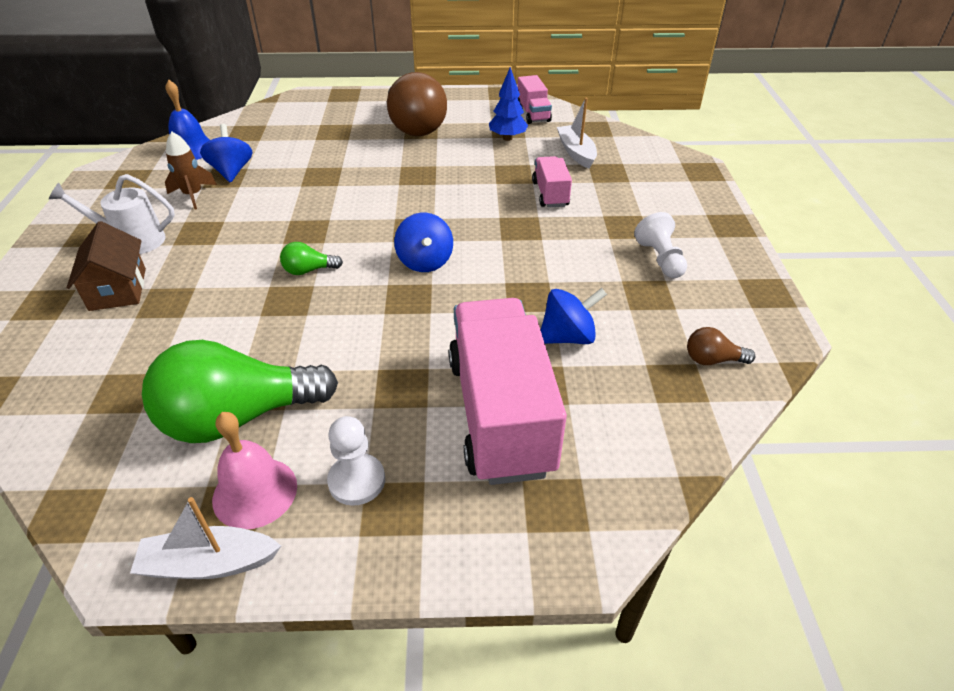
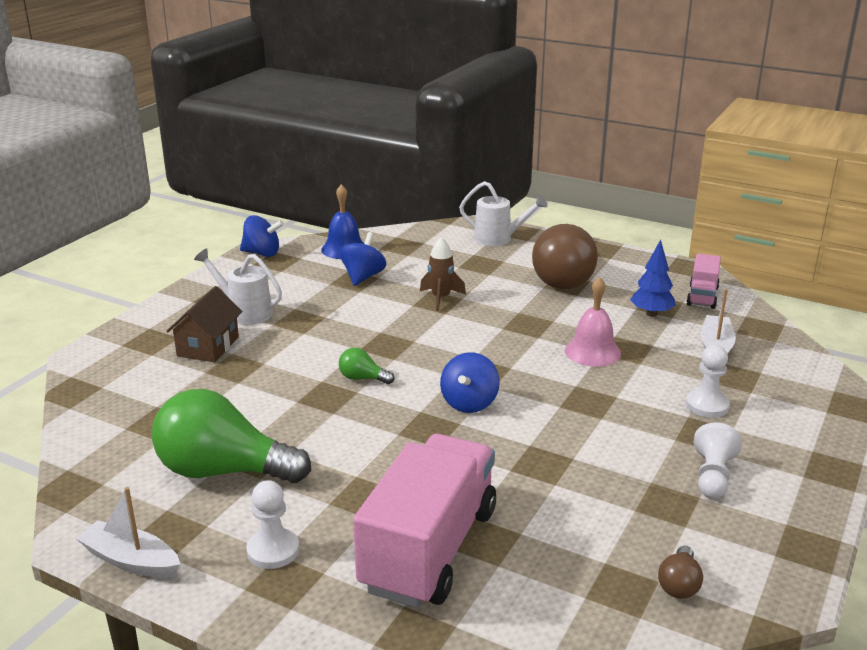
camera: 30 degrees right, 15 degrees down
brown rocket [165,132,217,210] -> brown rocket moved to [420,237,466,311]
pink bell [212,412,297,529] -> pink bell moved to [565,277,621,367]
pink truck [532,156,572,208] -> none
blue spinning top [541,288,607,344] -> blue spinning top moved to [240,215,284,257]
brown light bulb [687,327,756,365] -> brown light bulb turned 105 degrees counterclockwise [658,546,703,599]
none -> white watering can [459,181,547,246]
none -> white pawn [686,345,730,418]

